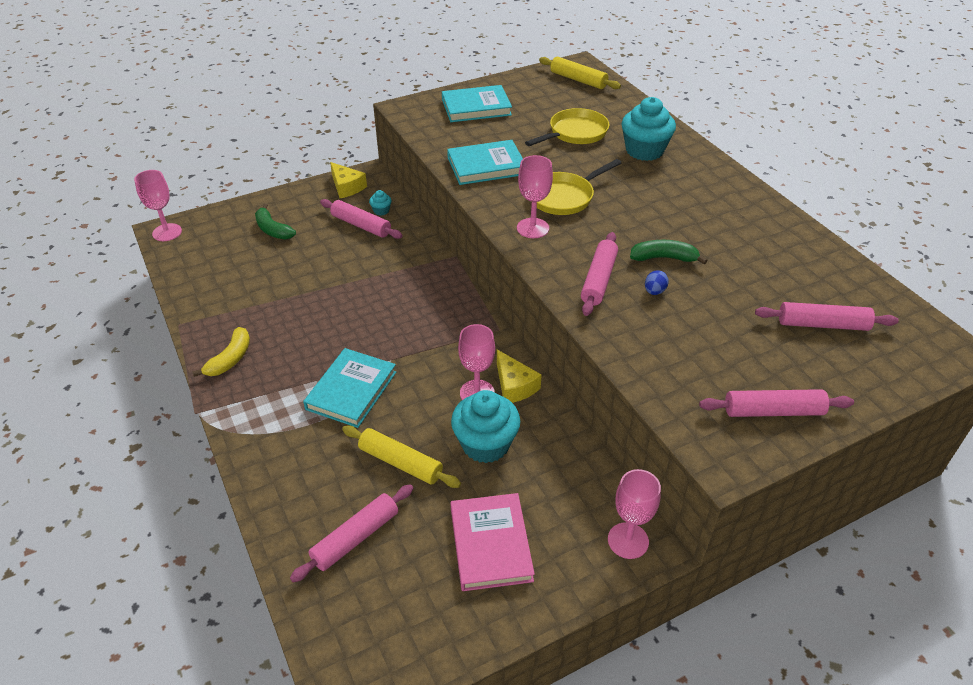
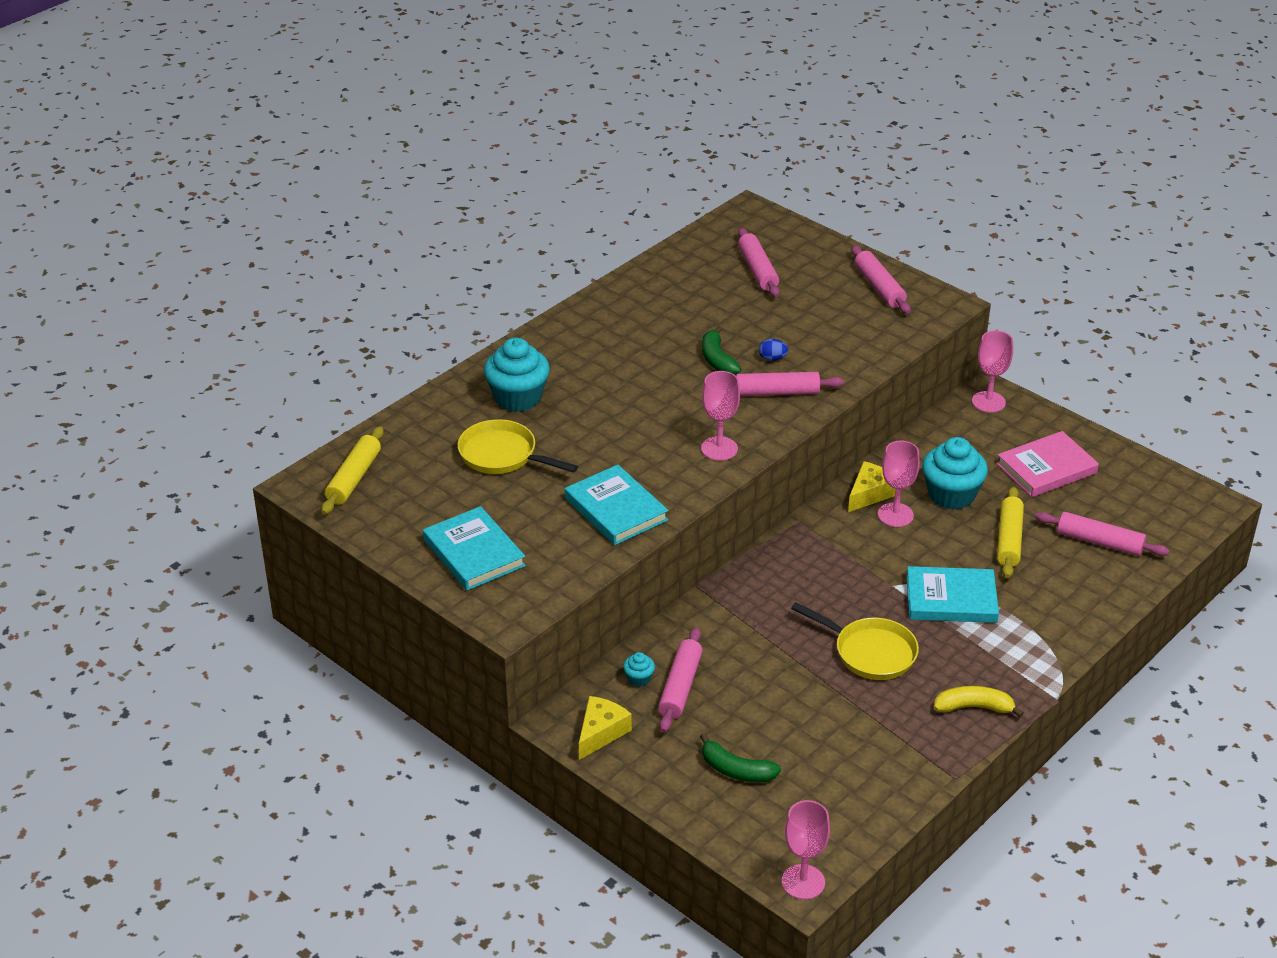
camera: 110 degrees left, 5 degrees down
green banana [255,204,296,239] -> green banana turned 90 degrees clockwise [700,733,781,782]
yellow pan [537,159,621,215] -> yellow pan moved to [791,602,919,680]

